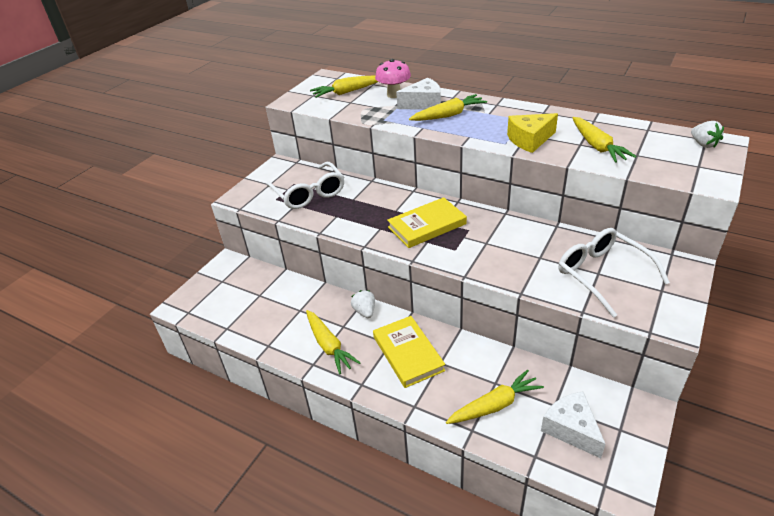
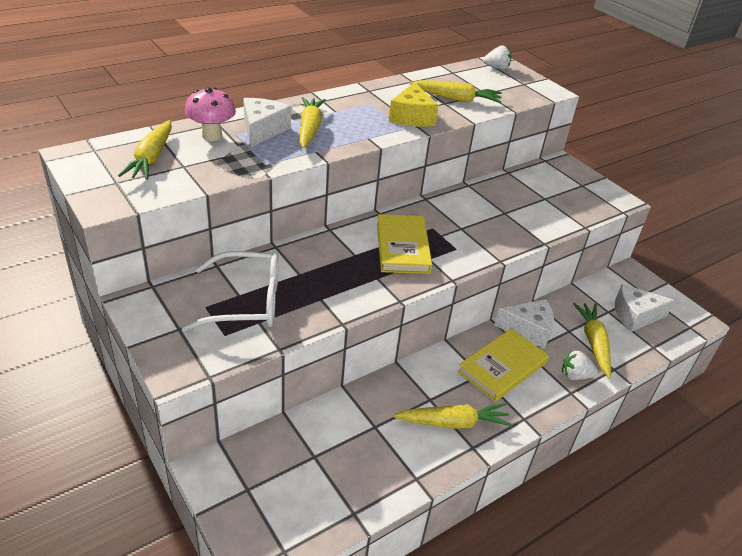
camera: 70 degrees left, 0 degrees up
white strawberry [351,290,375,318] -> white strawberry moved to [562,350,598,380]
yellow book [373,316,445,388] -> yellow book turned 45 degrees counterclockwise [457,328,549,402]
white glasses [558,228,670,318] -> none
none -> white cheese [494,299,554,349]

